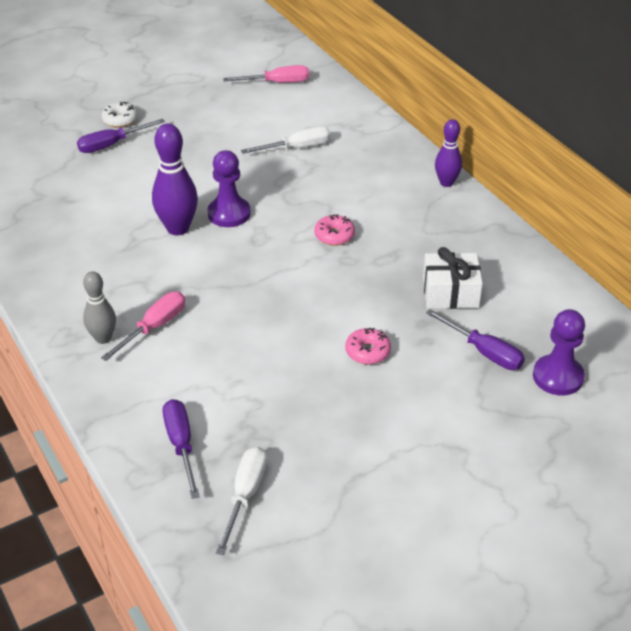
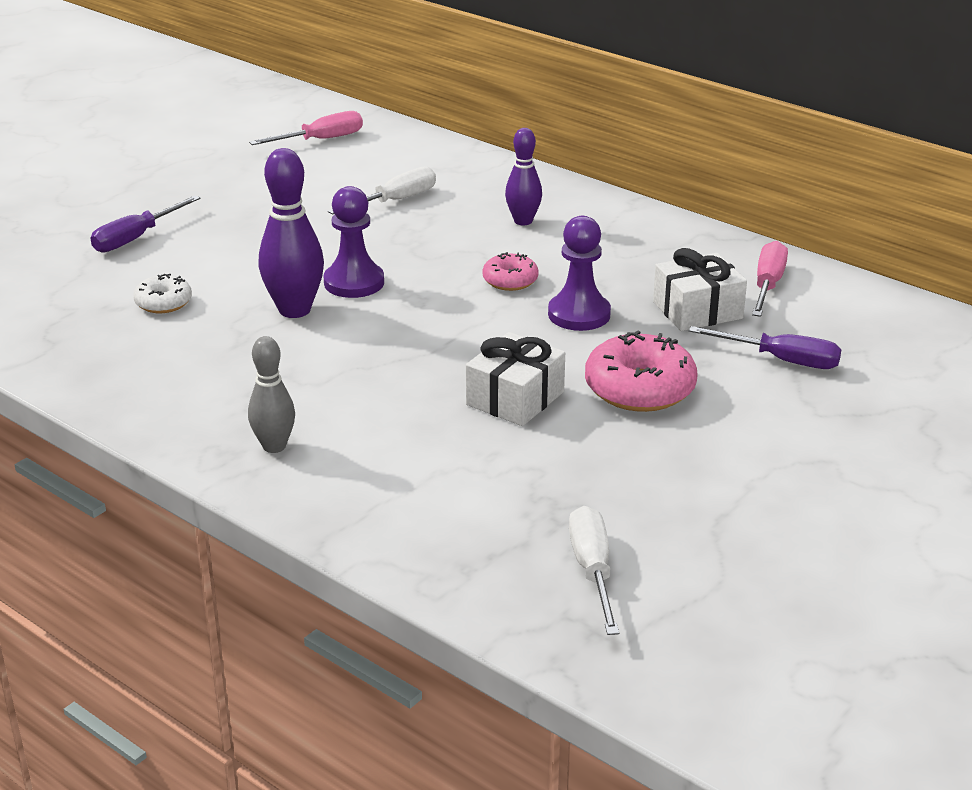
camera: 20 degrees left, 10 degrees down
white donut [101,102,138,128] -> white donut moved to [133,274,192,313]
pink screwdriver [101,292,185,361] -> pink screwdriver moved to [752,241,788,317]
purple screwdriver [163,399,200,499] -> none
pink donut [345,328,391,364] -> pink donut [585,331,698,412], size x1.78
purple bowling pin [435,119,462,187] -> purple bowling pin moved to [505,128,542,226]
purple pawn [533,309,585,395] -> purple pawn moved to [548,216,611,331]
none -> white gift [466,332,565,426]

